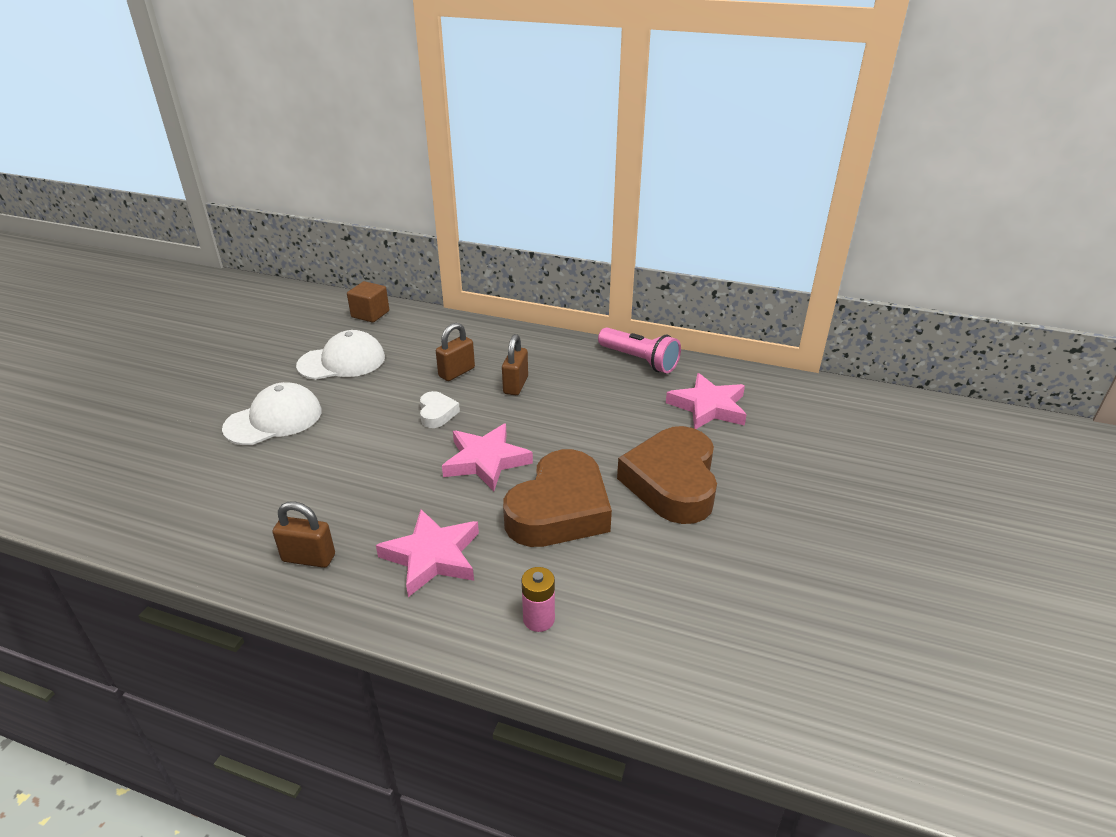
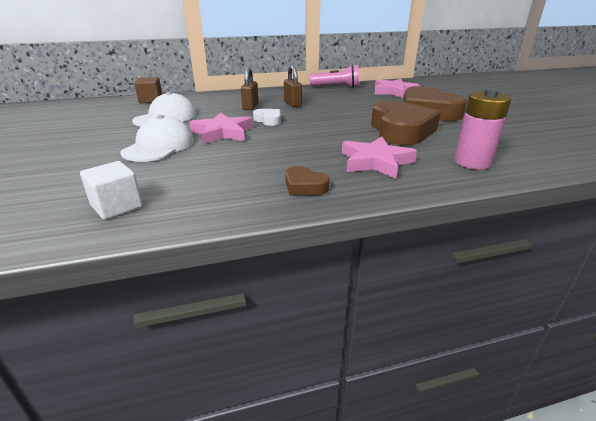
camera: 35 degrees left, 5 degrees down
brown padlock [273,502,335,568] -> brown heart [285,166,330,196]
pink star [442,423,533,491] -> pink star moved to [189,113,253,144]
pink battery [521,567,555,632] -> pink battery [454,89,511,170], size x1.66
none -> white cube [80,161,143,220]

